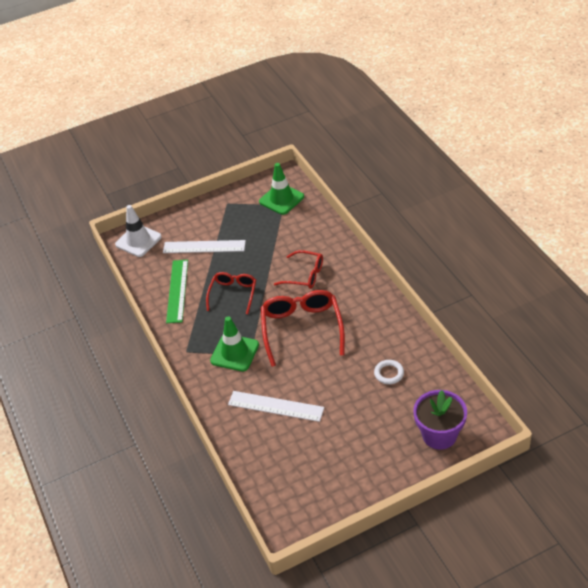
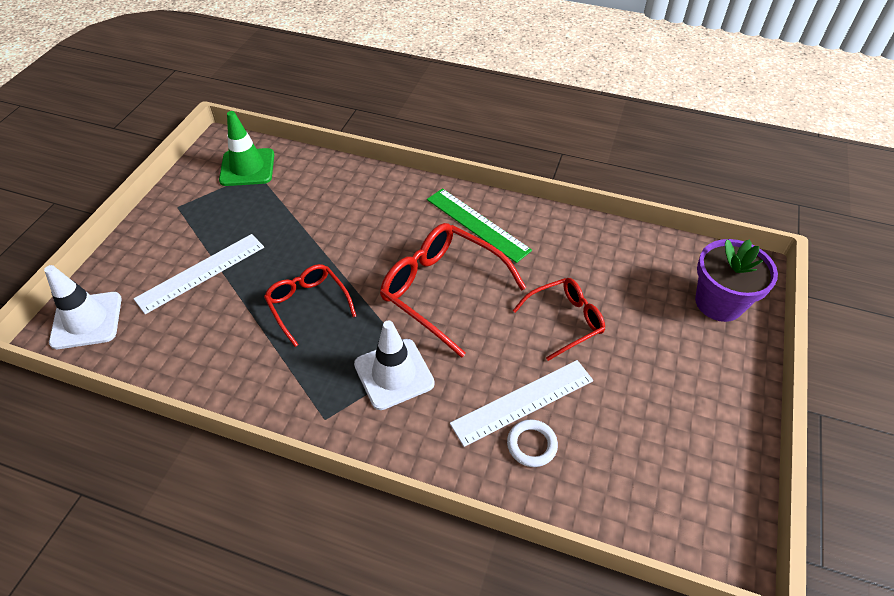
camera: 50 degrees left, 5 degrees up
green ruler [166,260,188,323] -> green ruler moved to [427,188,532,263]
green traffic cone [210,316,259,372] -> white traffic cone [354,320,435,410]
red glasses [274,250,323,289] -> red glasses moved to [513,278,605,361]
white ring [374,360,404,384] -> white ring moved to [507,420,558,467]

